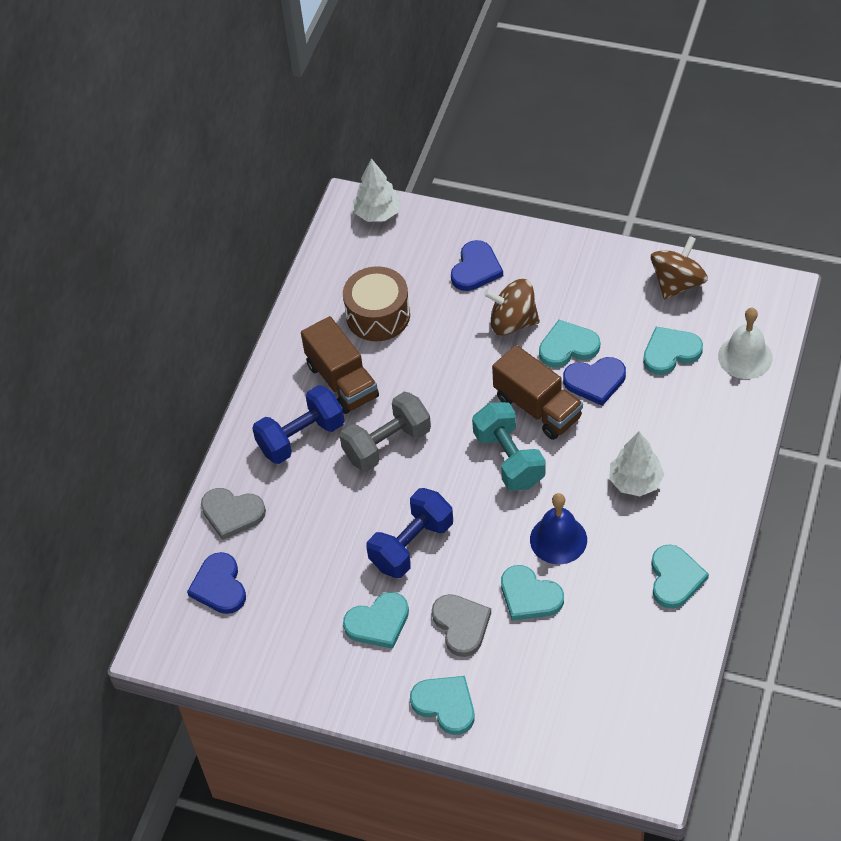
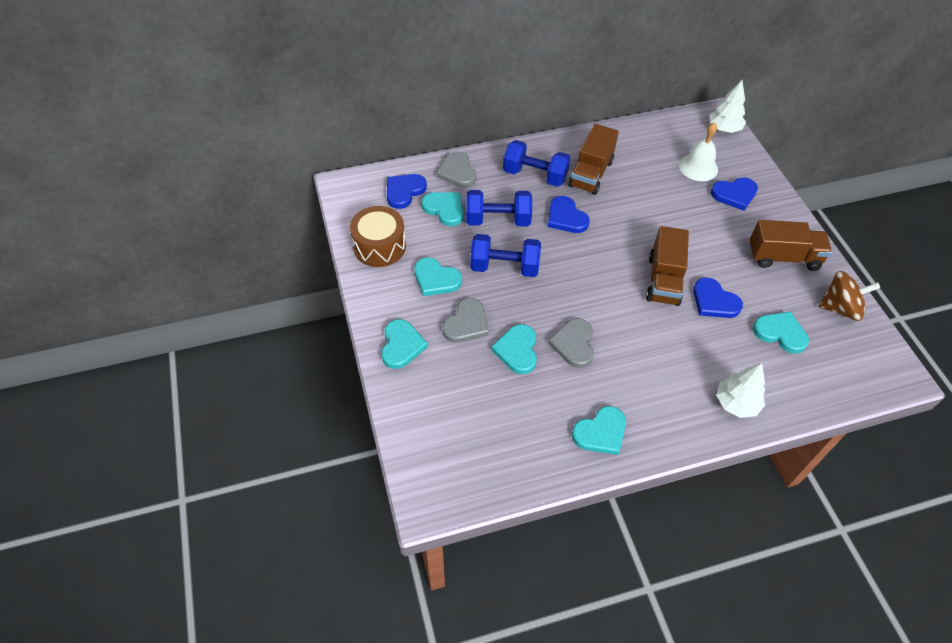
camera: 50 degrees right, 0 degrees up
grey dumbbell [340,392,431,471] -> blue heart [548,196,590,233]
brown drum [343,266,410,341] -> brown drum moved to [350,206,406,267]
turquoise dumbbell [472,402,546,491] -> none
brown spinning top [484,279,540,336] -> none
blue bell [530,493,587,564] -> grey heart [548,319,594,368]
turquoise heart [539,320,600,368] -> turquoise heart moved to [421,192,464,226]
white tree [609,432,664,496] -> white tree moved to [716,363,765,418]
white bell [718,308,773,379] -> white bell moved to [679,122,718,181]
none -> blue dumbbell [466,190,532,226]
none -> brown truck [749,220,832,271]

